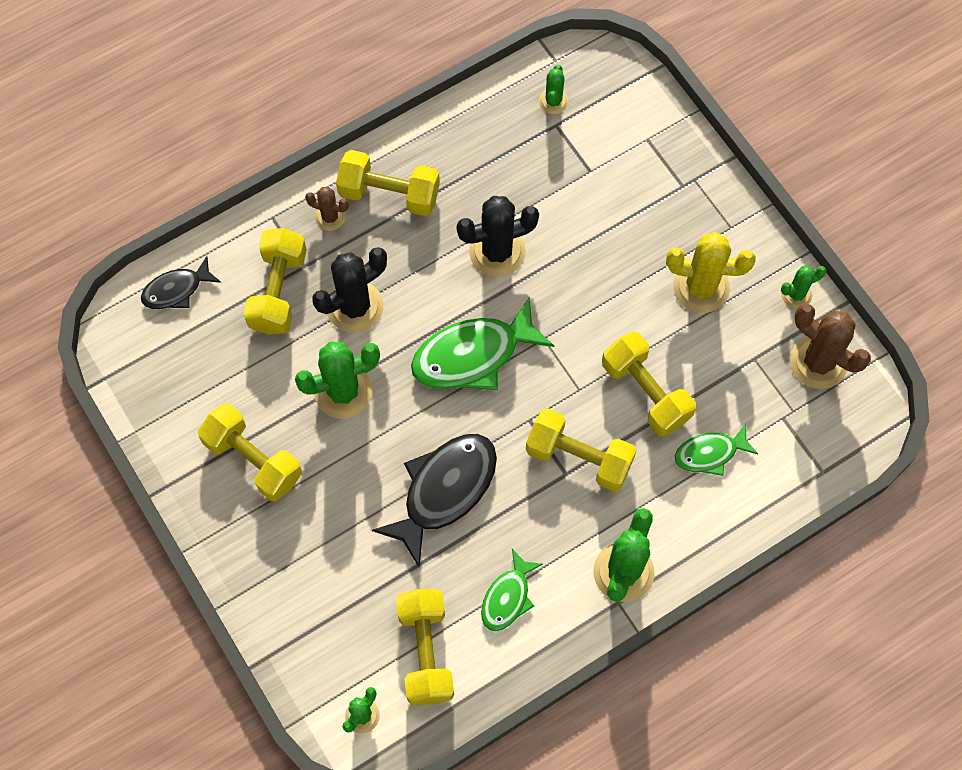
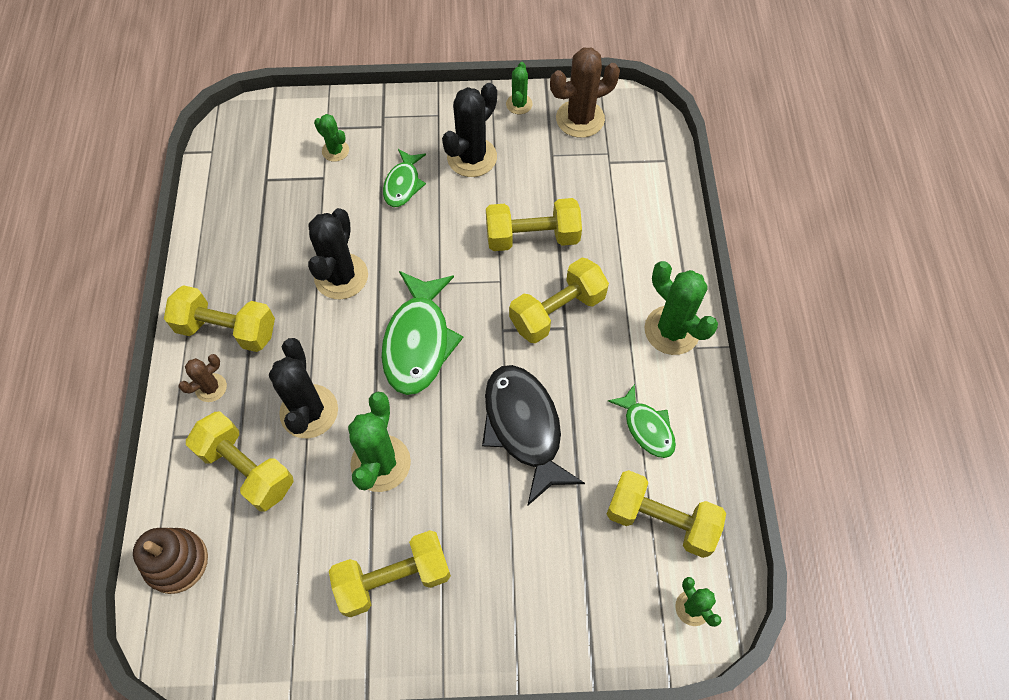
camera: 60 degrees left, 5 degrees down
black fish [141,256,221,309] -> brown stacking toy [133,528,208,594]
yellow dumbbell [336,150,440,216] -> yellow dumbbell turned 60 degrees clockwise [164,285,275,352]
green cactus [539,65,569,114] -> green cactus moved to [314,114,349,162]
yellow cactus [666,232,756,313] -> black cactus [442,83,497,177]
green fish [675,424,758,476] -> green fish moved to [383,149,426,207]

